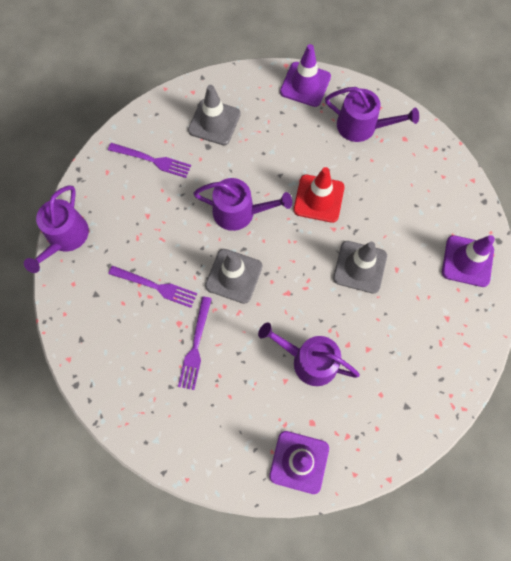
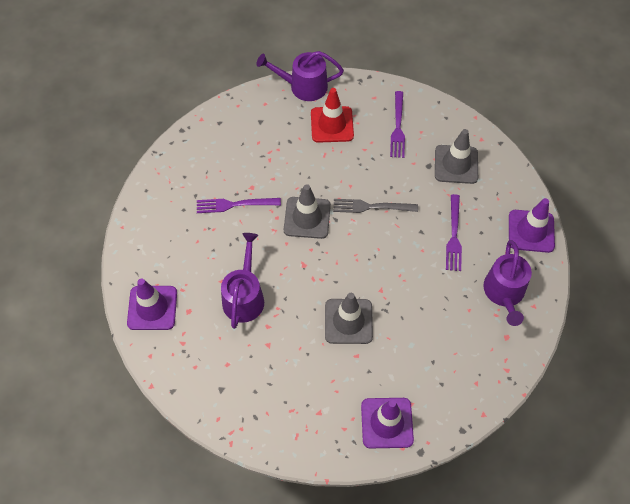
camera: 75 degrees right, 10 degrees down
purple fork [108,265,197,308] -> purple fork moved to [446,194,462,271]
purple watering can [193,178,292,231] -> grey fork [333,199,418,213]
red traffic cone [294,167,345,223] -> red traffic cone moved to [311,88,354,143]

